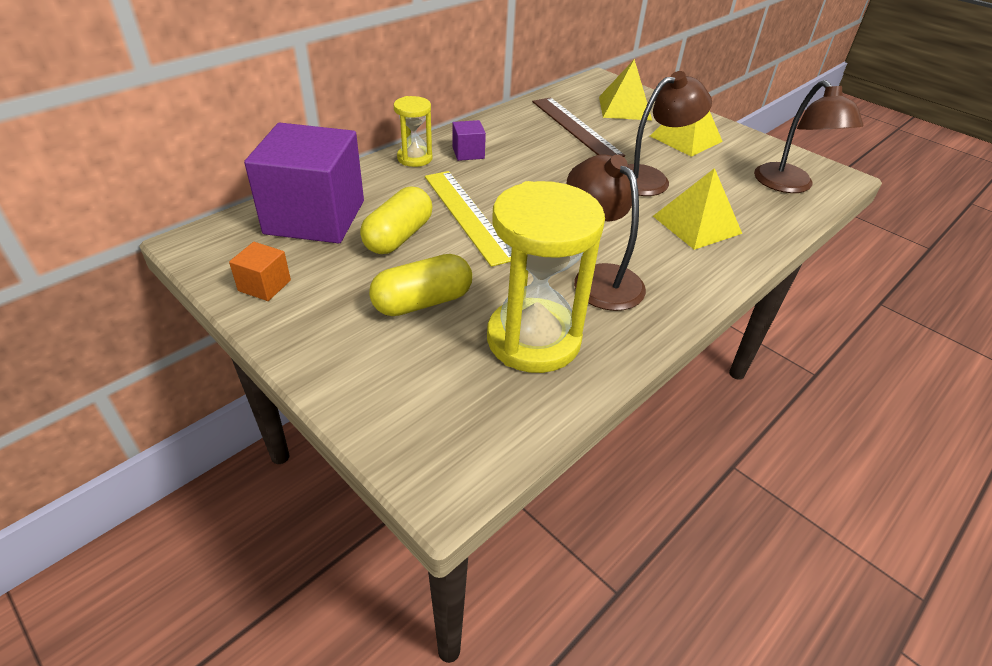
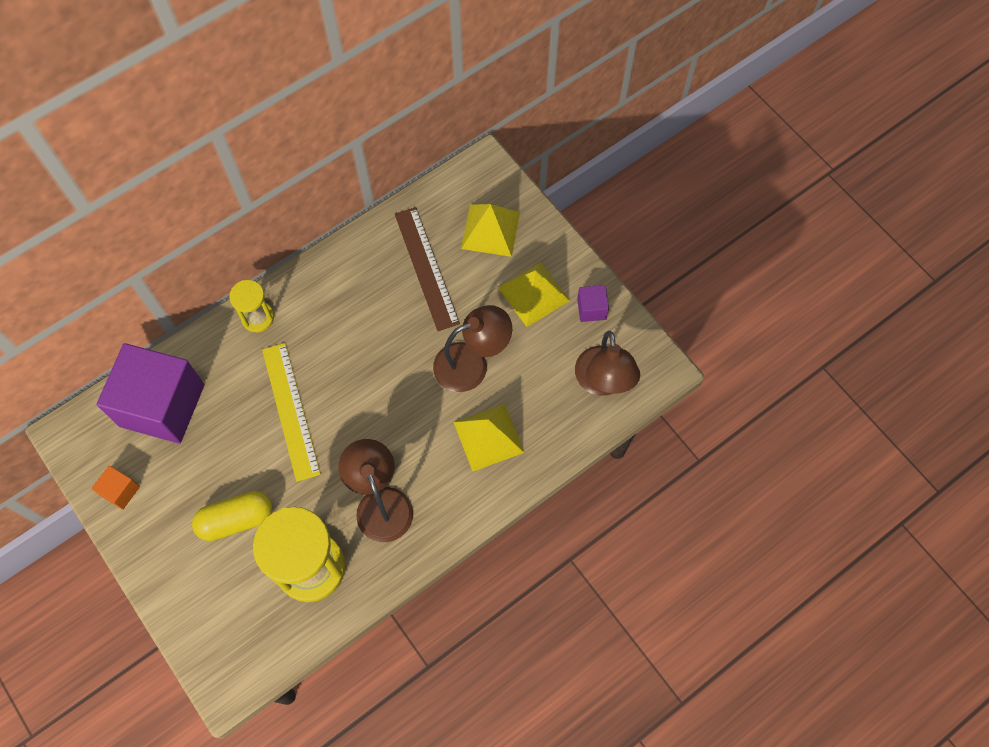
camera: 10 degrees right, 25 degrees up
yellow capsule [360,187,433,254] -> none
purple cube [452,120,486,161] -> purple cube moved to [577,285,609,322]

